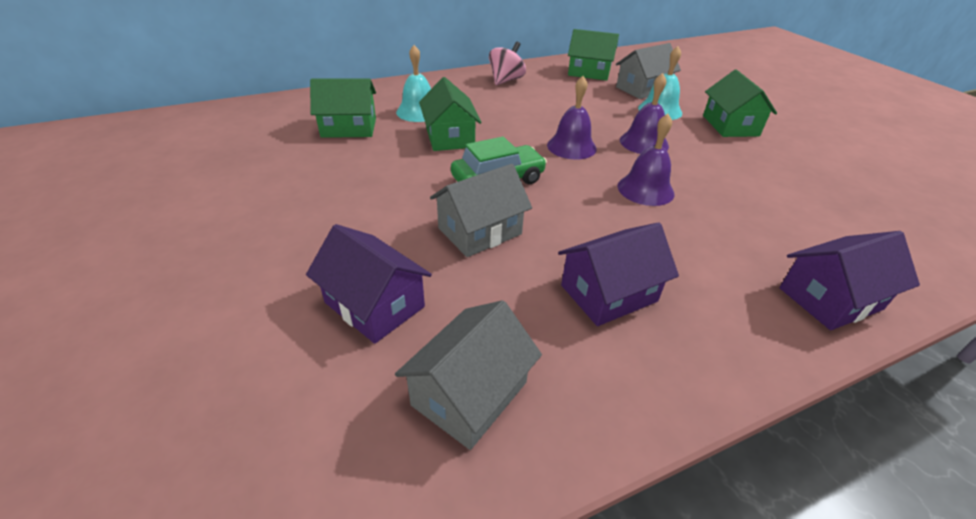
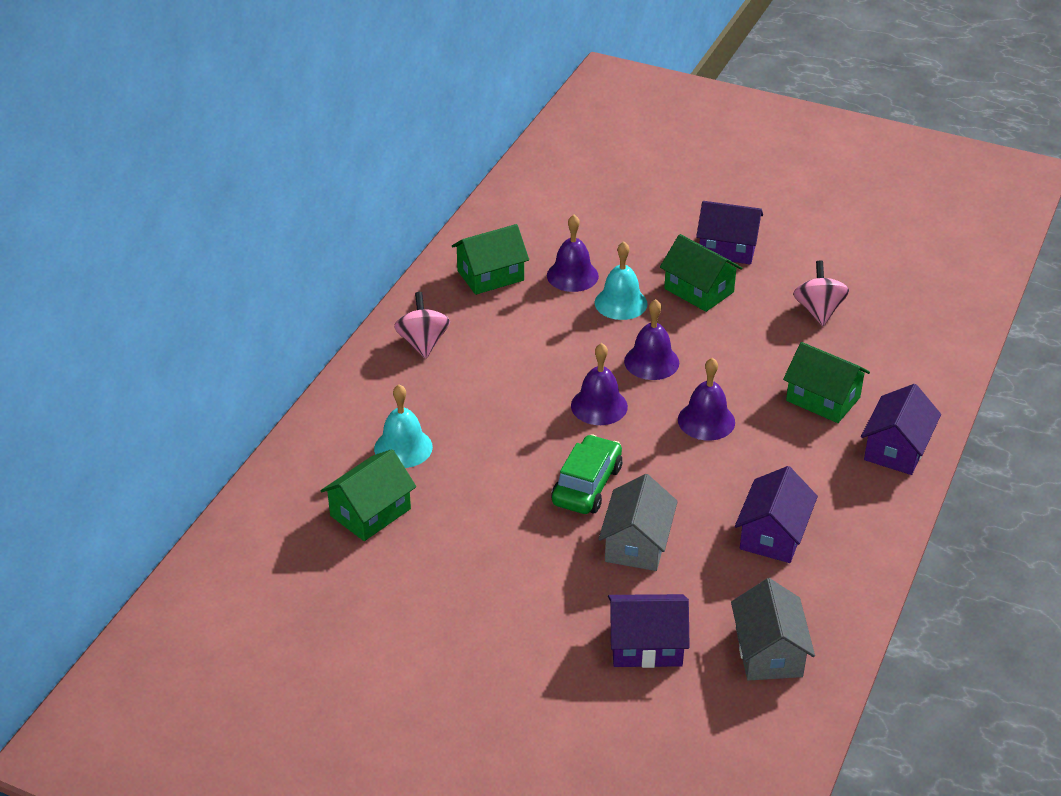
camera: 40 degrees left, 0 degrees up
green house [419,77,482,151] -> green house moved to [783,342,870,423]
grey house [616,43,681,99] -> purple bell [547,215,599,292]
none -> purple house [696,201,763,264]
none -> pink spinning top [793,261,849,326]

